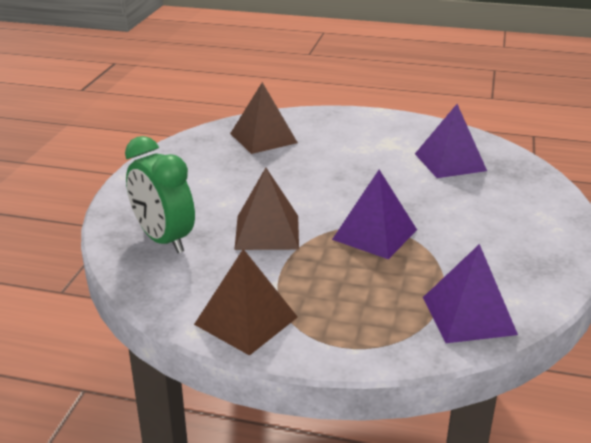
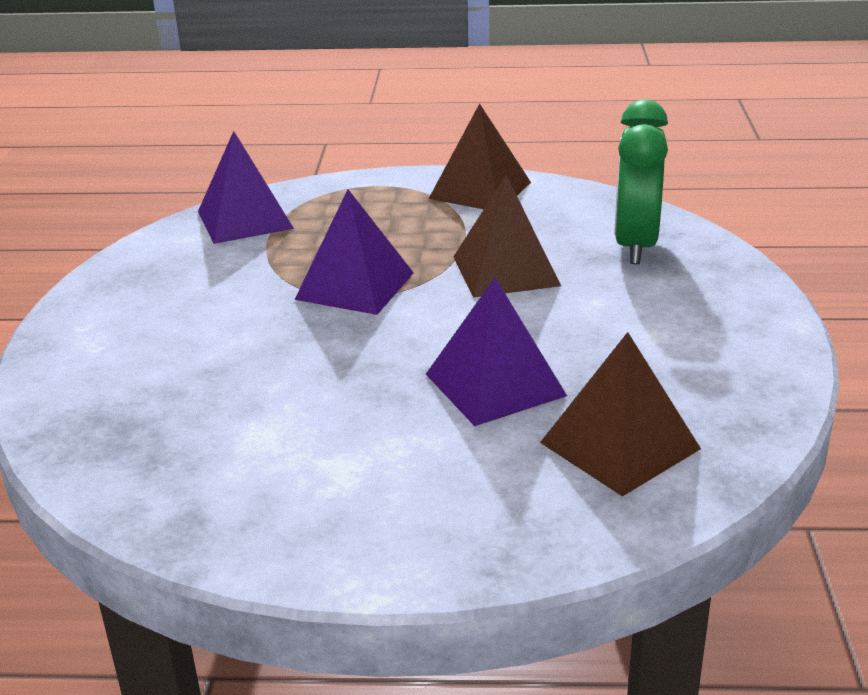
camera: 170 degrees right, 0 degrees up
green clock [125,136,195,253] -> green clock turned 120 degrees counterclockwise [614,99,668,264]
purple pyramid [415,104,487,178] -> purple pyramid moved to [426,278,567,426]

